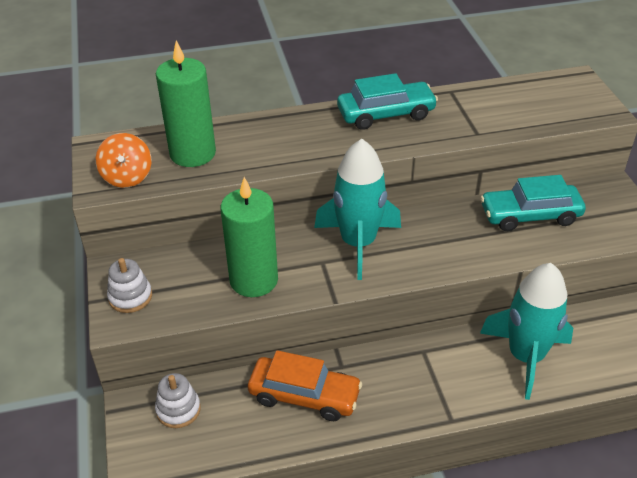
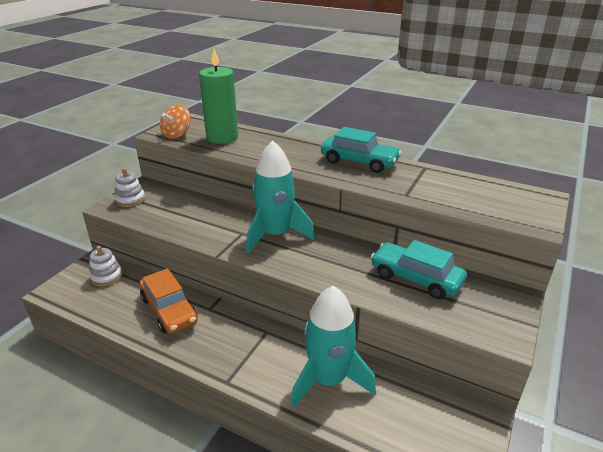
camera: 40 degrees right, 10 degrees down
green candle [221,177,278,297] -> none

